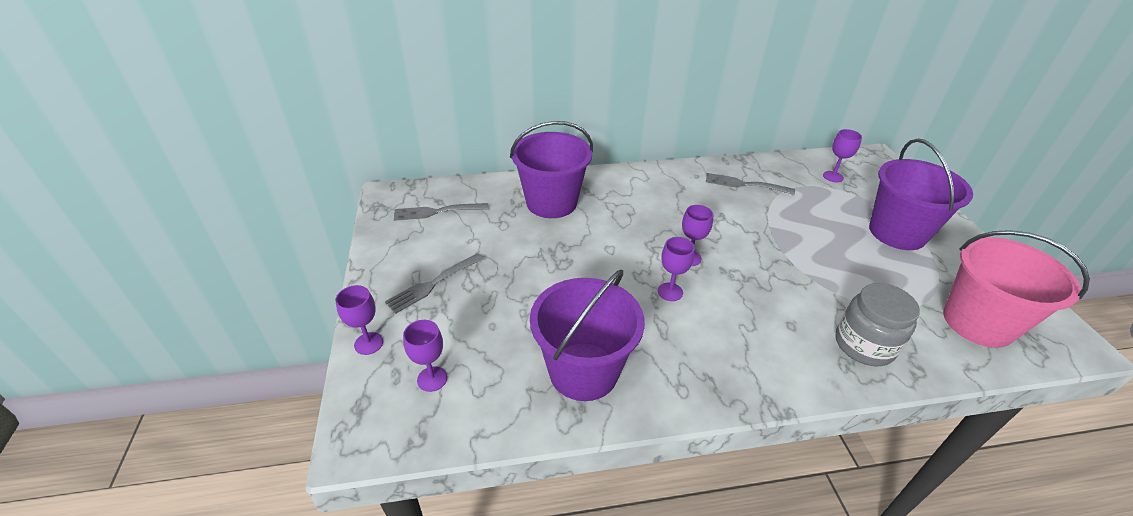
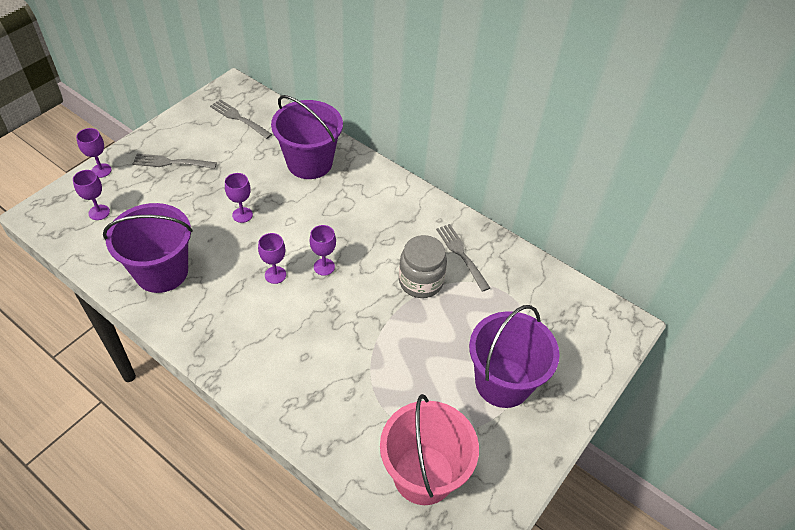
camera: 45 degrees right, 10 degrees up
purple goblet [823,129,862,182] -> purple goblet moved to [225,173,253,223]
grey jar [835,283,920,366] -> grey jar moved to [399,235,447,298]

